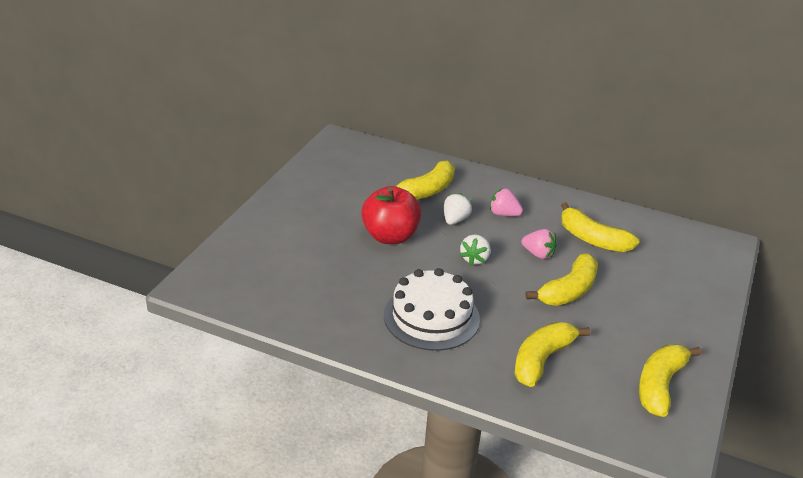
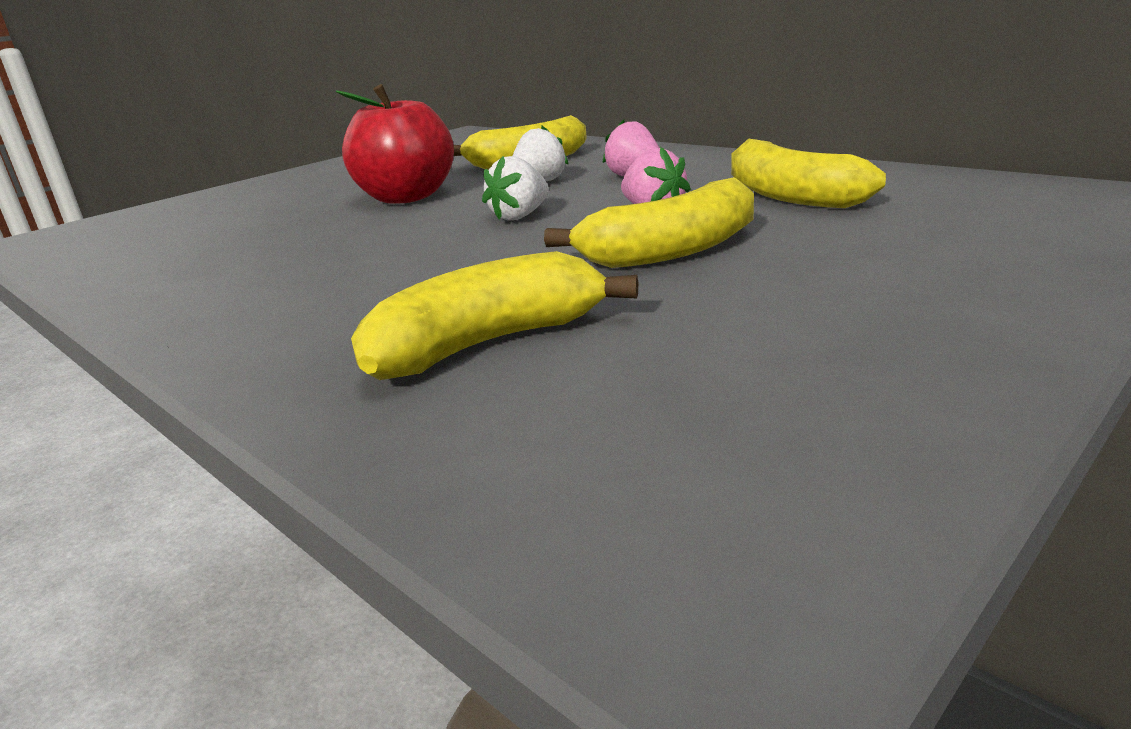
camera: 25 degrees right, 10 degrees down
white cake [384,268,480,351] -> none
yellow banana [639,345,701,417] -> none

